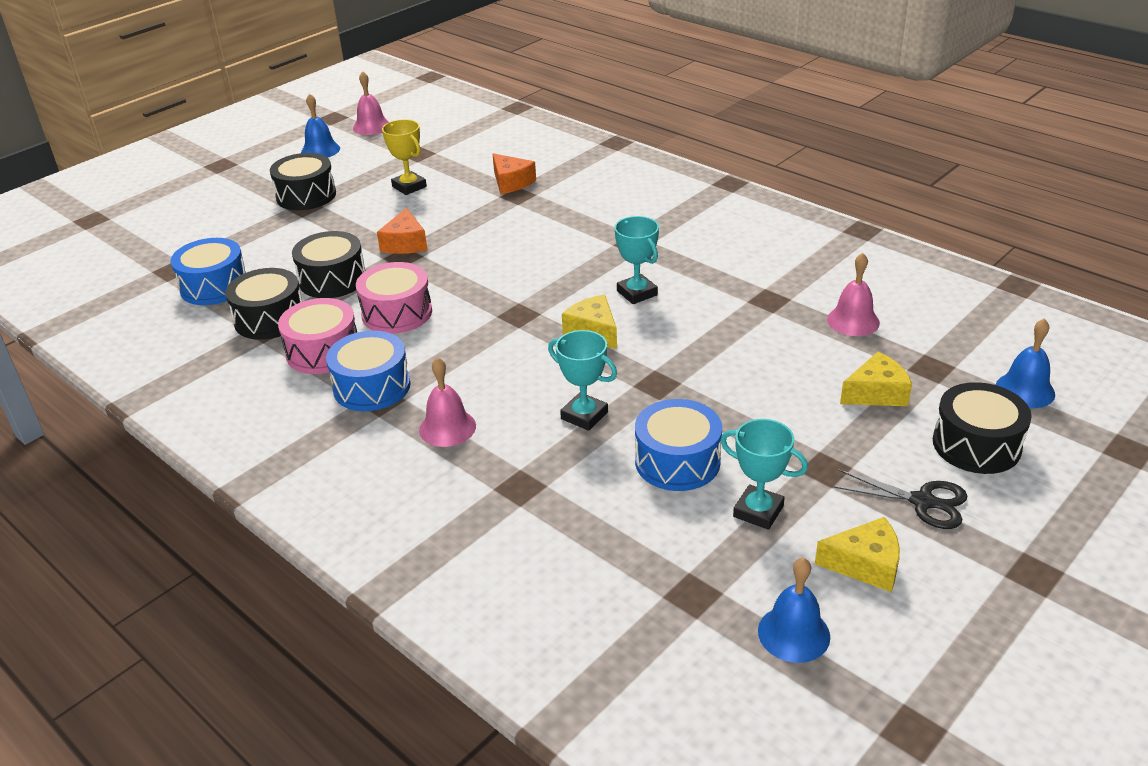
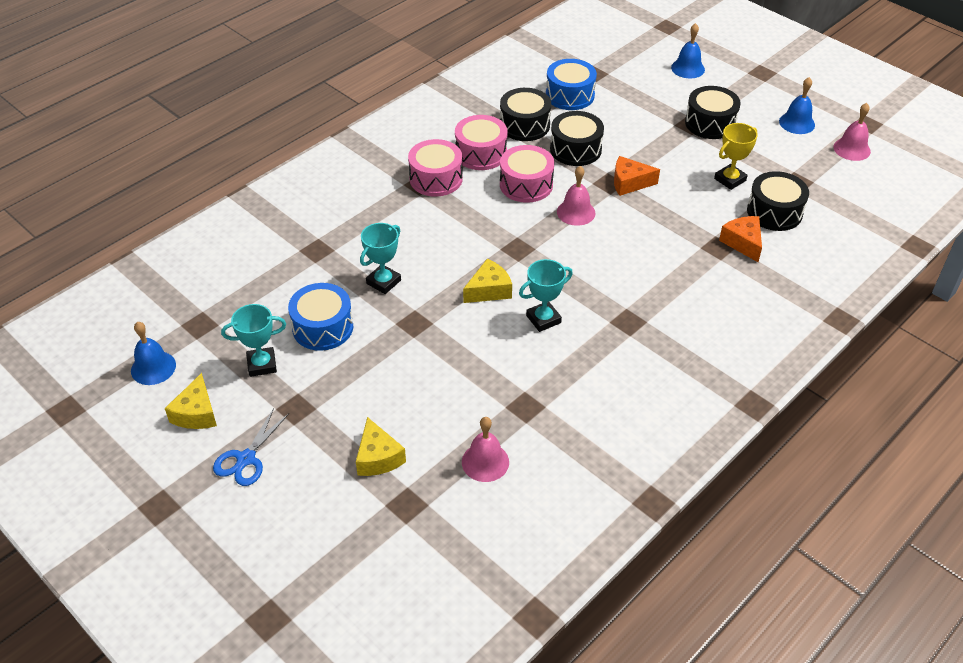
camera: 90 degrees right, 10 degrees up
blue drum [326,330,411,411] -> pink drum [408,139,463,197]
pink bell [419,357,476,447] -> pink bell moved to [557,166,596,226]
orange cheese [493,153,536,194] -> orange cheese turned 105 degrees clockwise [719,216,762,262]
turquoise trophy [720,419,808,530] -> turquoise trophy turned 45 degrees clockwise [221,304,286,377]
black scissors [833,469,967,529] -> blue scissors [213,408,289,486]
black drum [933,382,1032,474] -> black drum moved to [747,171,809,231]
blue bell [996,318,1055,408] -> blue bell moved to [671,23,705,79]

